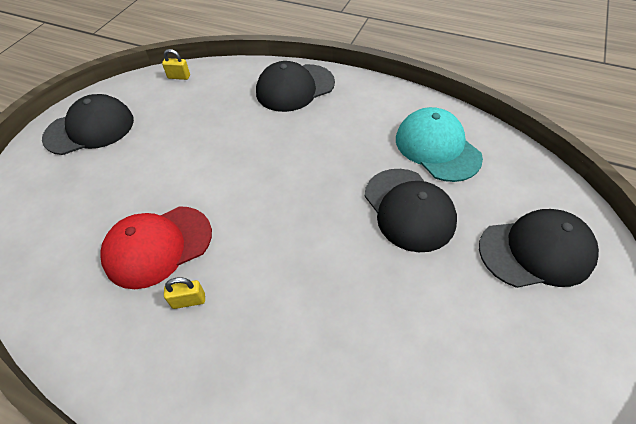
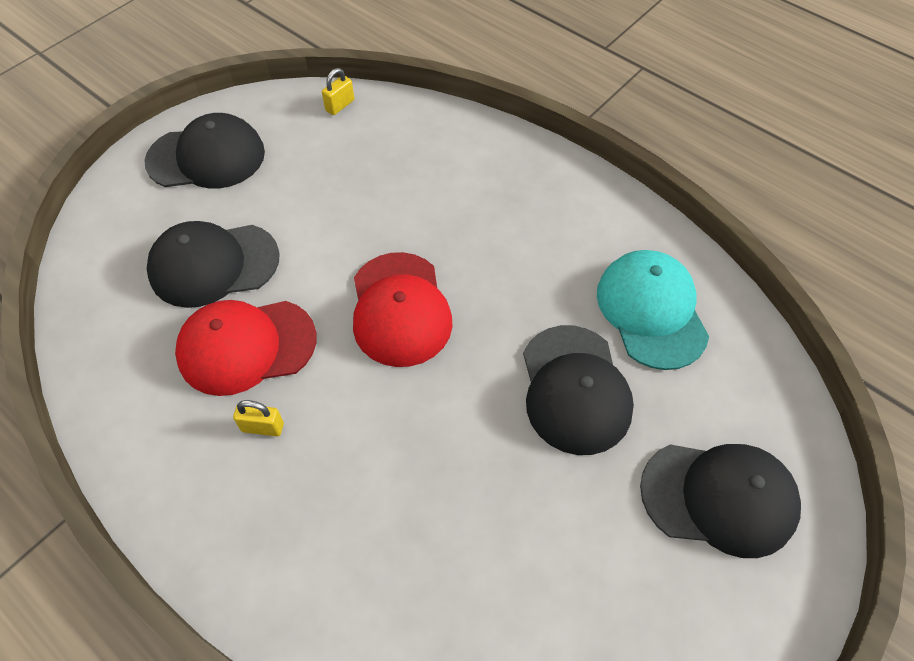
camera: 15 degrees right, 5 degrees up
yellow padlock [162,49,190,80] -> yellow padlock turned 75 degrees counterclockwise [322,68,354,115]
black cap [256,61,335,112] -> black cap moved to [147,221,280,308]
none -> red cap [353,252,453,367]

